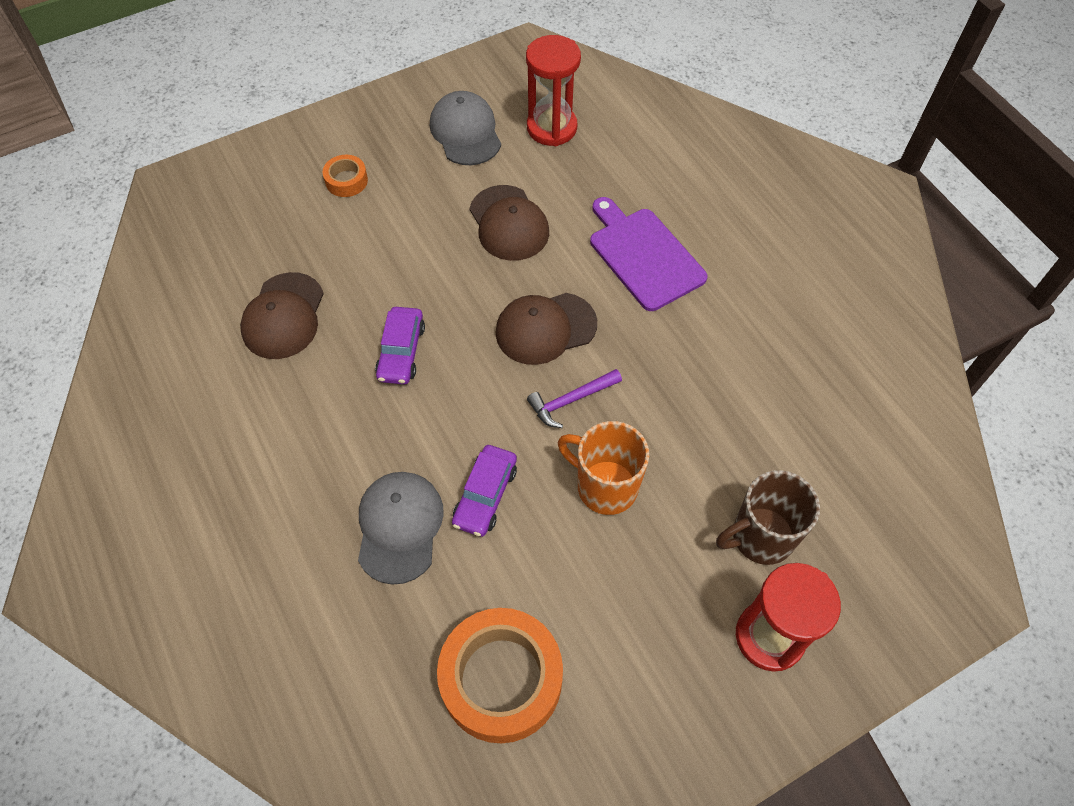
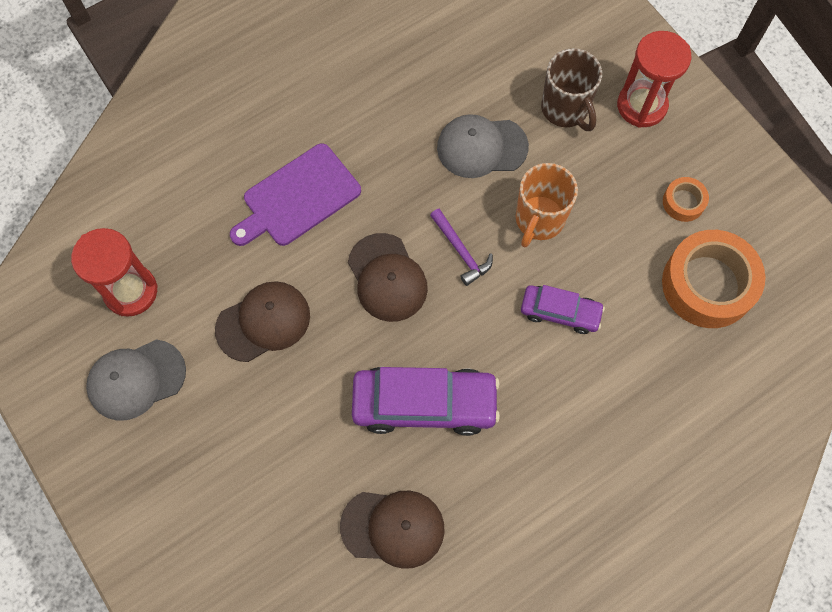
camera: 95 degrees left, 10 degrees up
orange tape [323,155,368,197] -> orange tape moved to [663,177,709,222]
grey cap [358,472,444,585] -> grey cap moved to [437,114,529,178]
purple car [375,307,425,385] -> purple car [352,367,500,436], size x1.74

